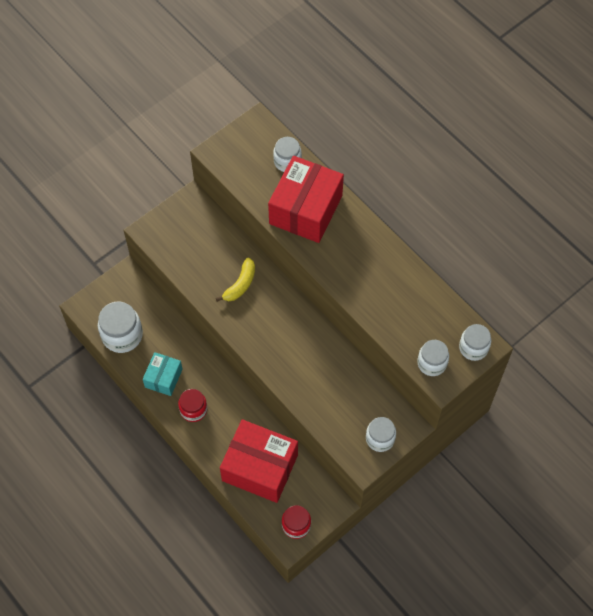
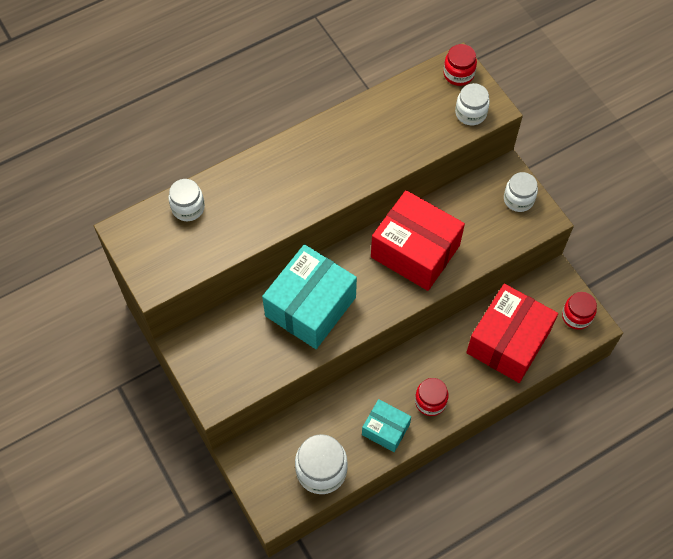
camera: 80 degrees left, 0 degrees up
yellow banana [216,258,255,302] -> turquoise box [262,244,357,349]
red box [268,156,344,243] -> red box moved to [371,190,465,291]
white jar [459,324,491,361] -> red jar [443,44,477,86]

